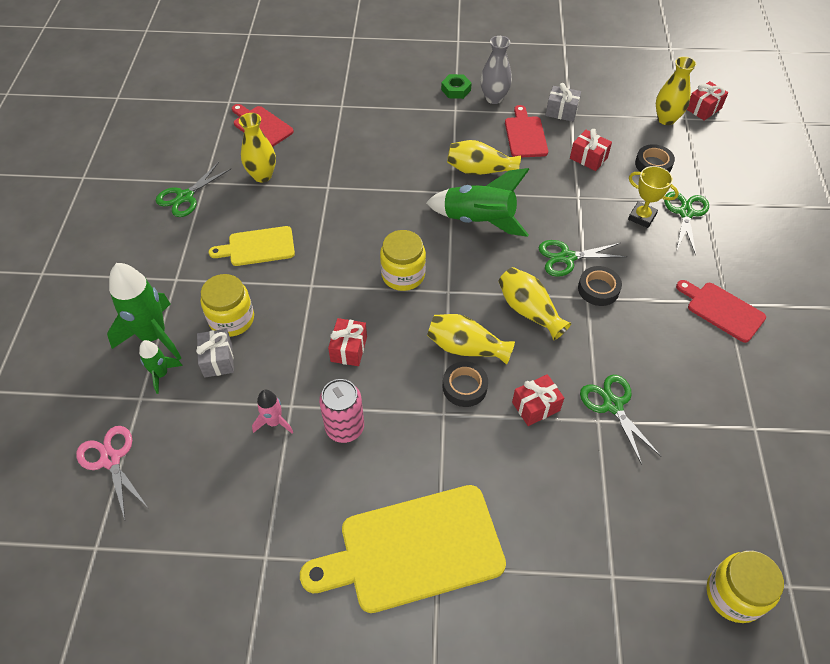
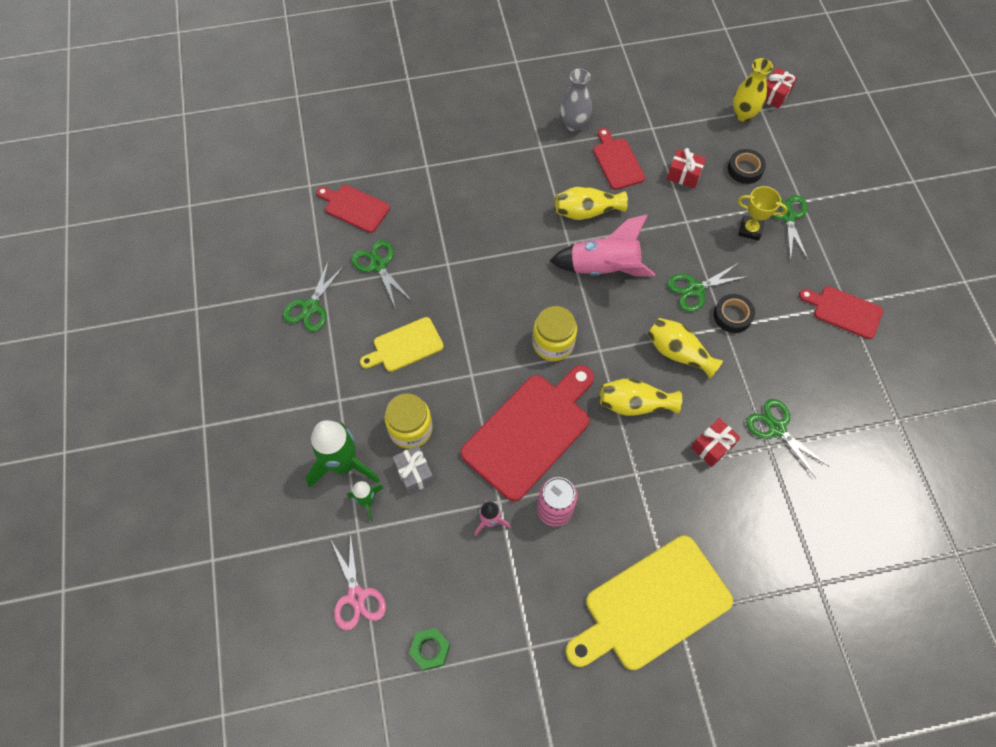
camera: 15 degrees left, 10 degrees up
pink scissors [76,426,147,520] -> pink scissors turned 150 degrees counterclockwise [331,531,386,631]
yellow vase [239,113,276,183] -> green scissors [352,240,412,309]
red gift [328,318,367,366] -> red cutting board [461,365,594,501]
green rocket [426,168,529,237] -> pink rocket [549,214,655,276]
green nut [441,74,472,99] -> green nut moved to [409,628,450,670]
black tape [443,361,488,407] -> none
grey gift [546,83,581,122] -> none
yellow jar [706,551,784,623] -> none

